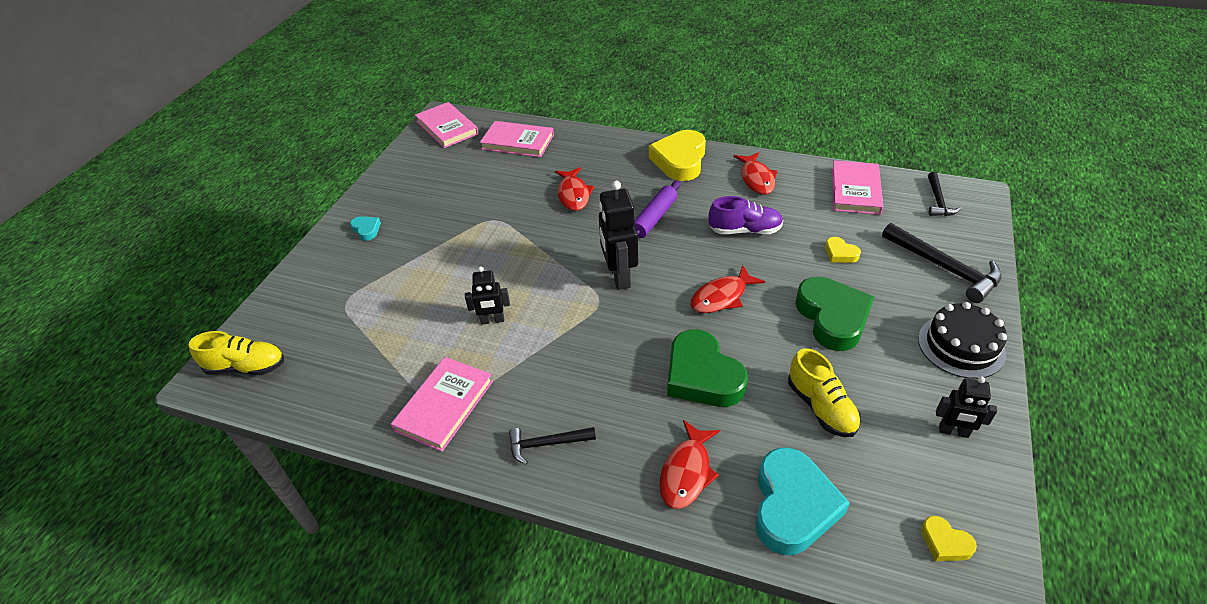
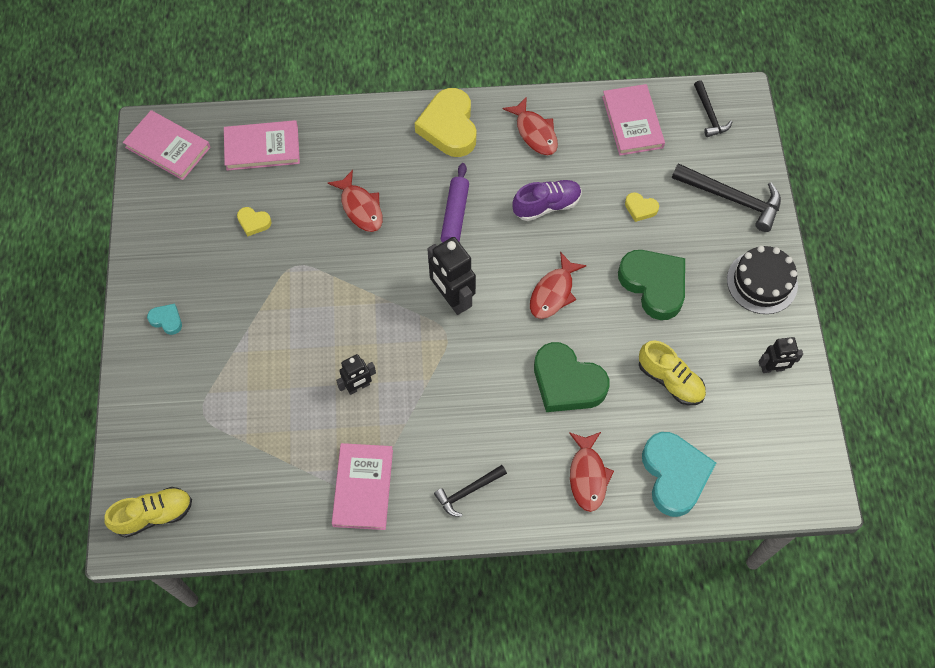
camera: 25 degrees left, 20 degrees up
yellow heart [921,516,977,561] -> yellow heart moved to [237,207,272,236]

